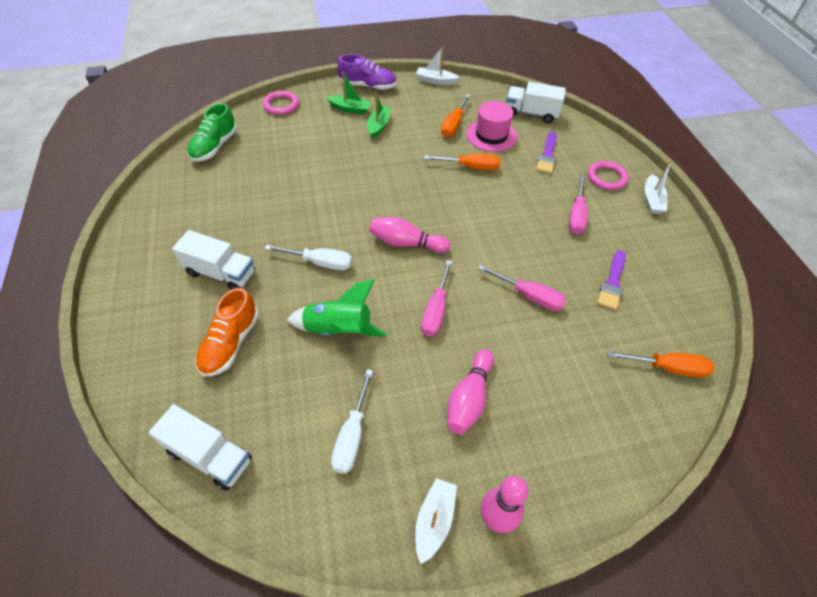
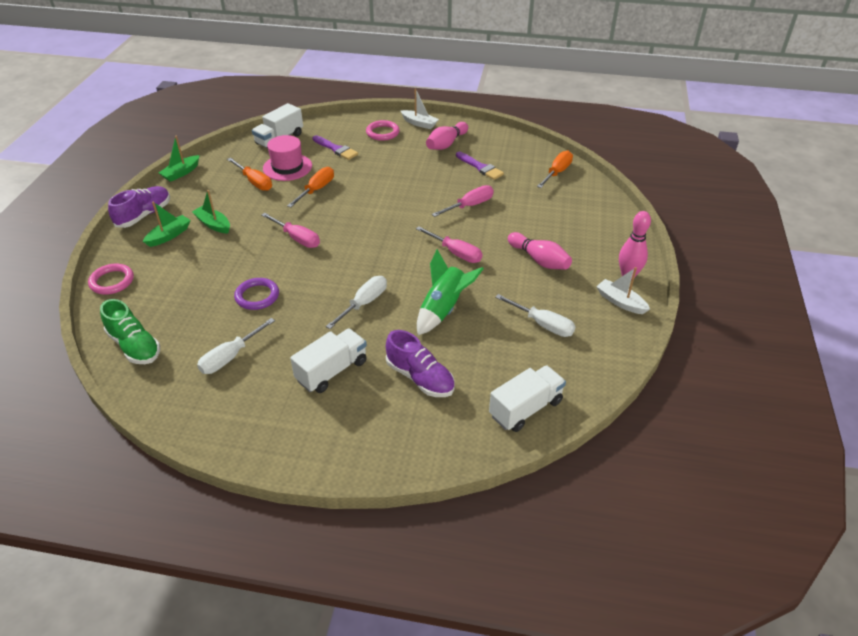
camera: 65 degrees left, 10 degrees down
orange shoe [195,288,259,377] -> purple shoe [386,330,455,397]
pink bowling pin [369,217,450,253] -> pink bowling pin moved to [426,122,468,150]
white boat [416,45,460,85] -> green boat [158,136,200,182]
pink screwdriver [569,175,588,234] -> pink screwdriver moved to [261,213,320,248]
none -> white screwdriver [197,318,275,374]
none -> purple ring [234,278,279,310]

